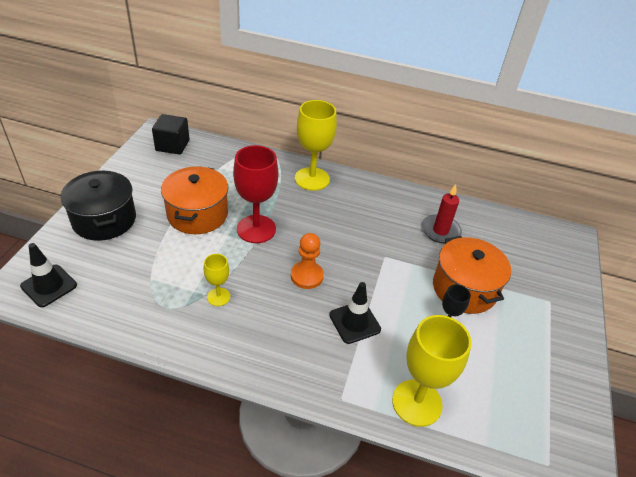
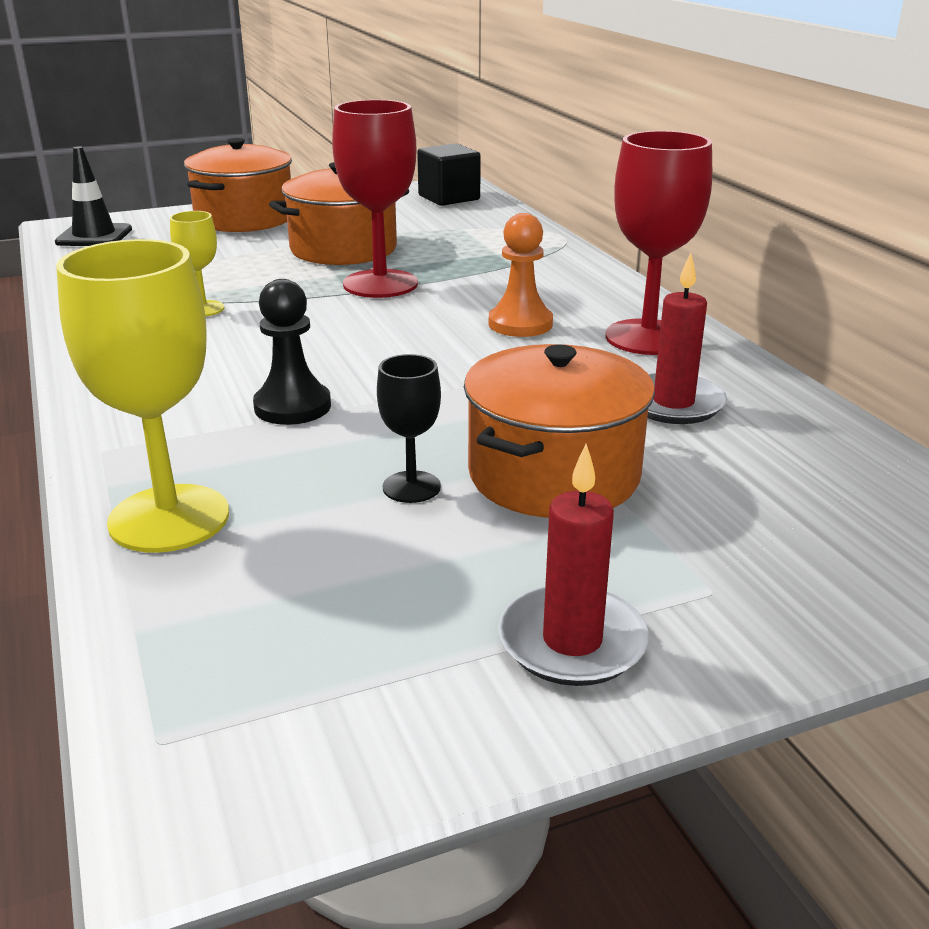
camera: 55 degrees right, 15 degrees down
black pot [61,171,136,241] -> orange pot [184,138,292,232]
orange pawn [291,233,324,289] -> orange pawn moved to [489,213,553,337]
yellow goblet [295,100,337,191] -> none
black traffic cone [329,282,381,344] -> black pawn [253,279,331,425]
none -> red candle [498,444,649,686]
none -> red goblet [605,131,712,355]

